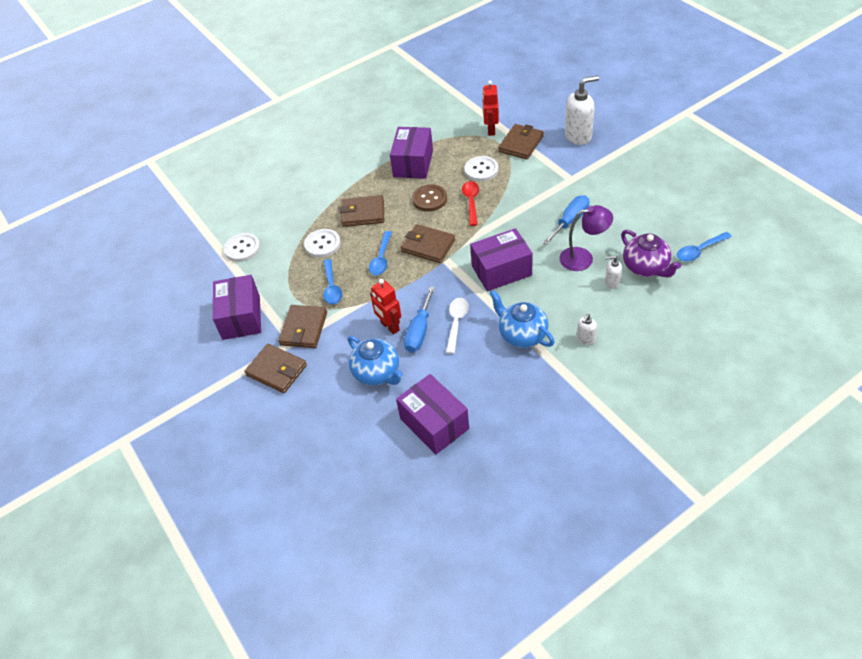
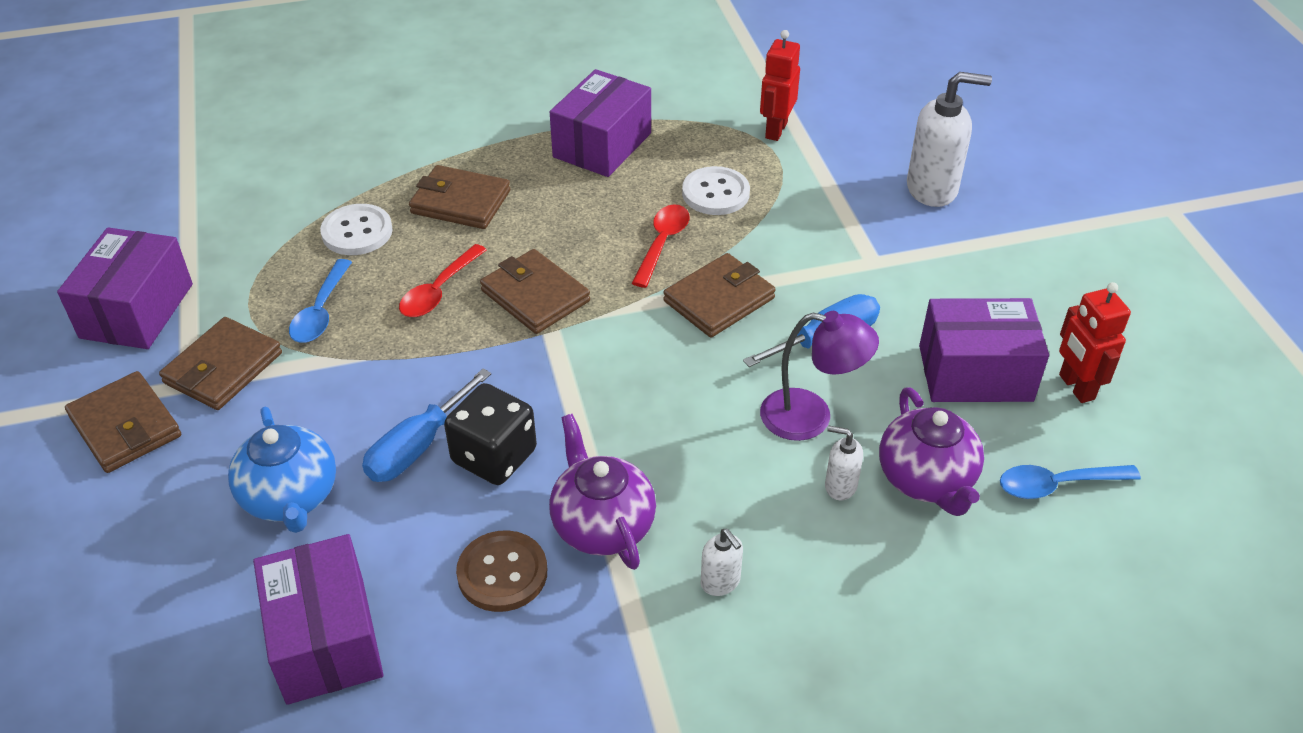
camera: 15 degrees right, 5 degrees down
white button [224,233,260,262] -> none
blue spoon [369,231,392,275] -> red spoon [399,244,487,317]
red robot [370,279,401,334] -> red robot moved to [1059,282,1131,403]
brown button [412,185,447,212] -> brown button moved to [456,530,547,612]
white spoon [446,298,469,354] -> black dice [444,383,537,485]
purple box [470,228,533,291] -> purple box moved to [919,298,1049,402]
blue teapot [490,290,555,348] -> purple teapot [549,414,656,570]
brown wallet [498,124,544,160] -> brown wallet moved to [663,253,776,337]
white soap dispenser [577,314,597,345] -> white soap dispenser turned 90 degrees counterclockwise [701,529,743,596]

